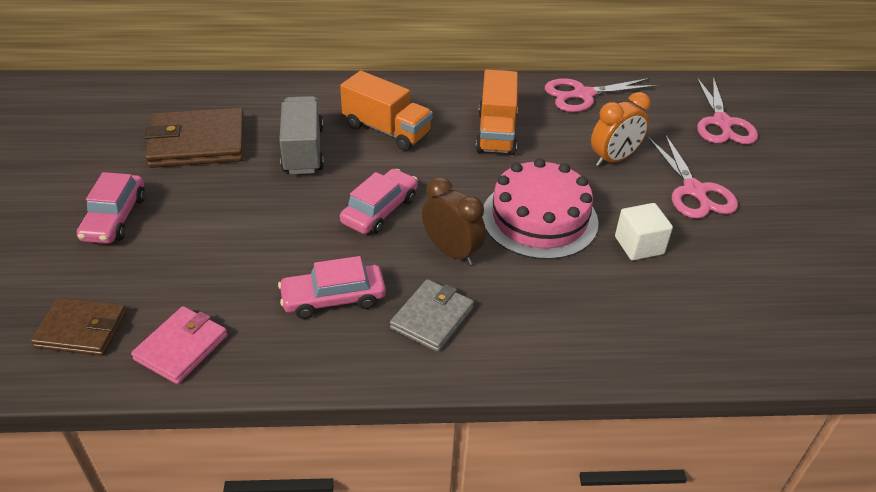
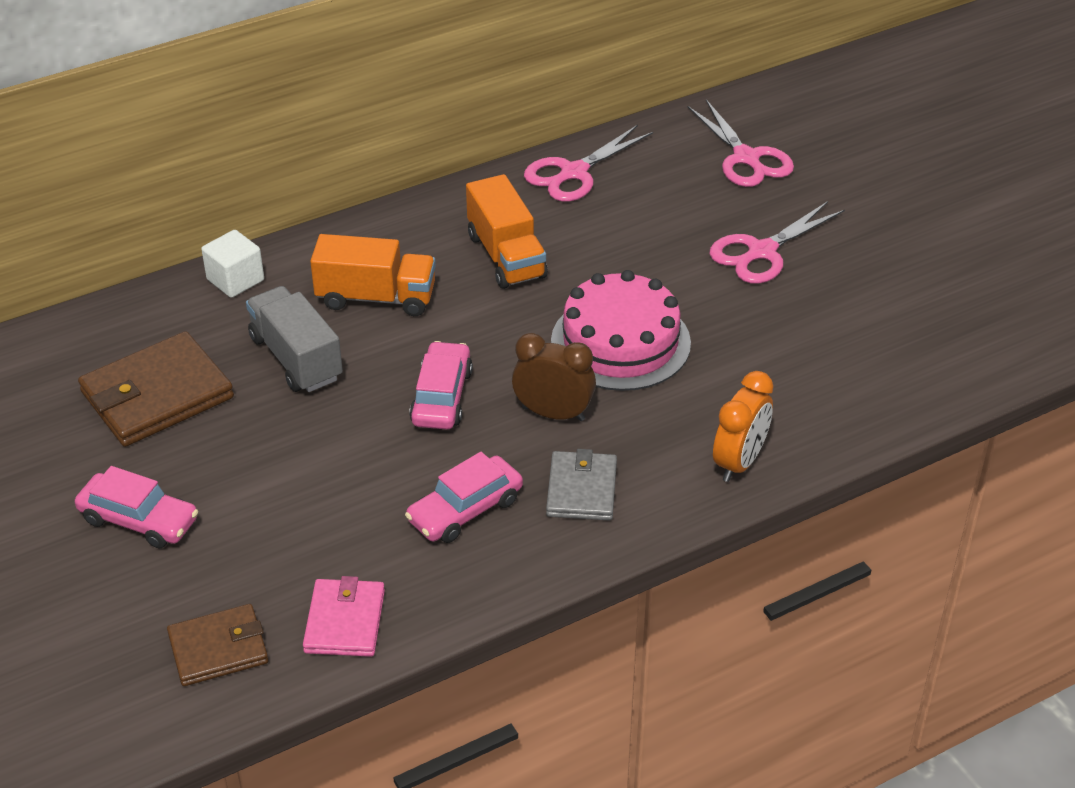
camera: 25 degrees left, 0 degrees up
pink car [77,172,145,244] -> pink car turned 45 degrees counterclockwise [75,466,198,549]
orange clock [591,92,651,166] -> orange clock moved to [713,371,774,482]
white cube [615,203,673,261] -> white cube moved to [201,230,264,298]
pink scissors [648,134,738,219] -> pink scissors turned 90 degrees clockwise [710,201,845,284]

